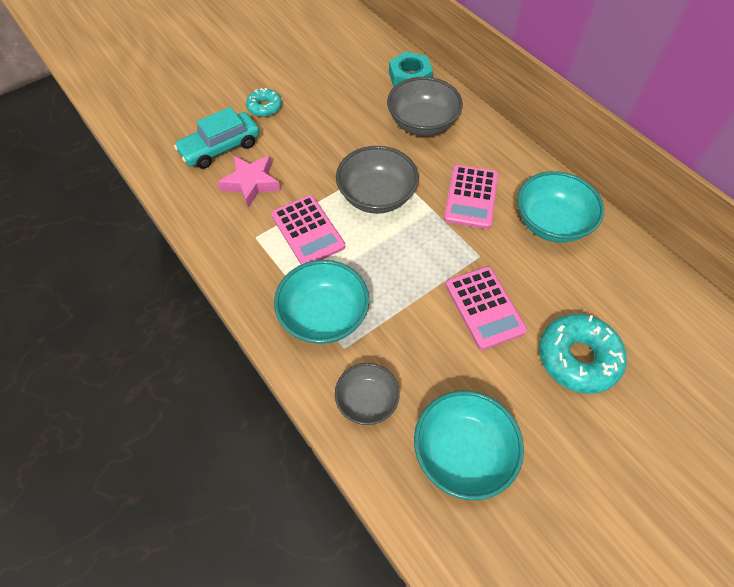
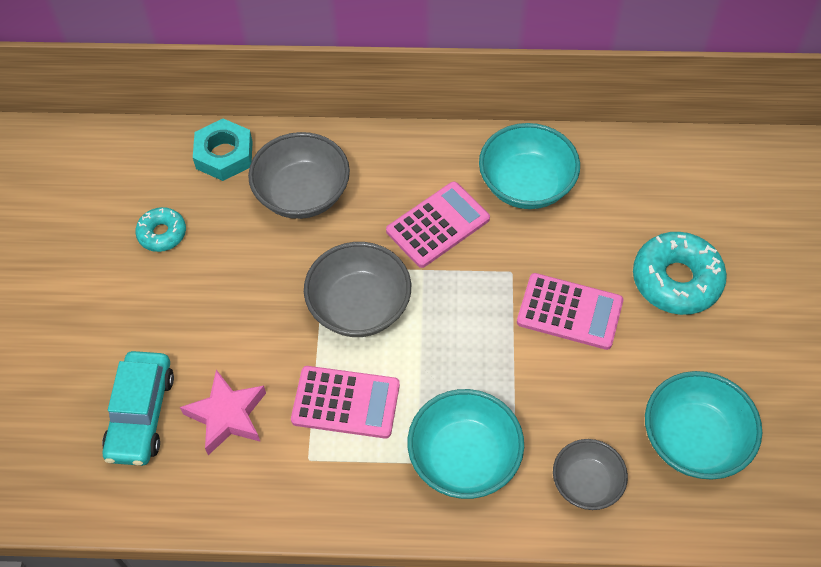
camera: 50 degrees left, 0 degrees up
turquoise donut [246,88,282,117] -> turquoise donut moved to [135,207,186,252]
pink calculator [444,165,498,229] -> pink calculator turned 90 degrees counterclockwise [386,182,490,268]

